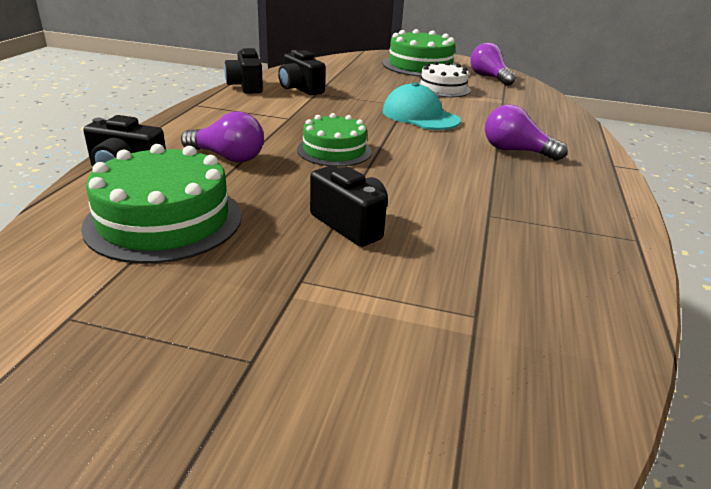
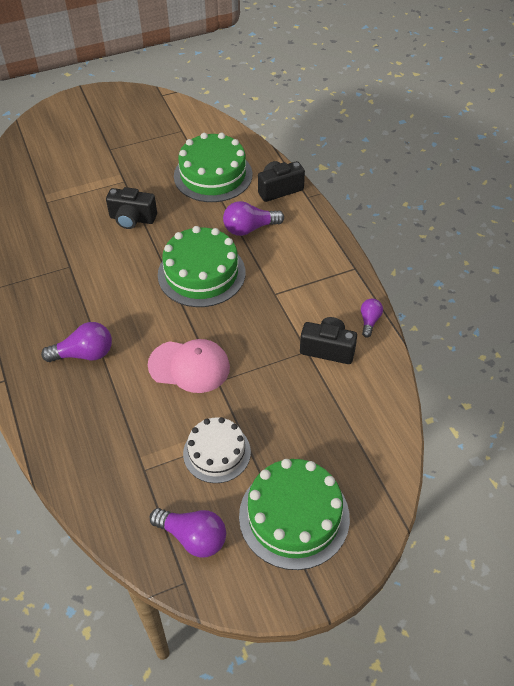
camera: 145 degrees right, 20 degrees up
black camera [224,48,263,94] -> purple light bulb [361,298,383,338]
green cake [297,113,372,167] -> green cake [158,226,245,307], size x1.55
turquoise cap [383,82,461,130] -> pink cap [148,339,230,393]

